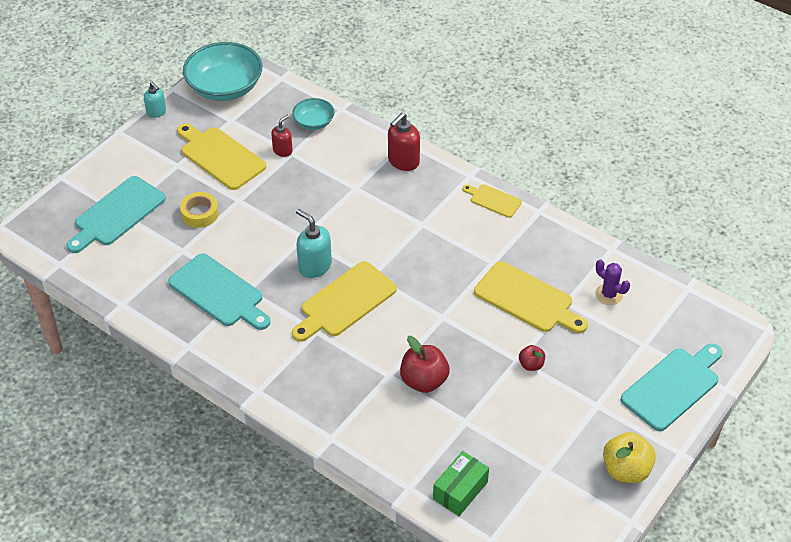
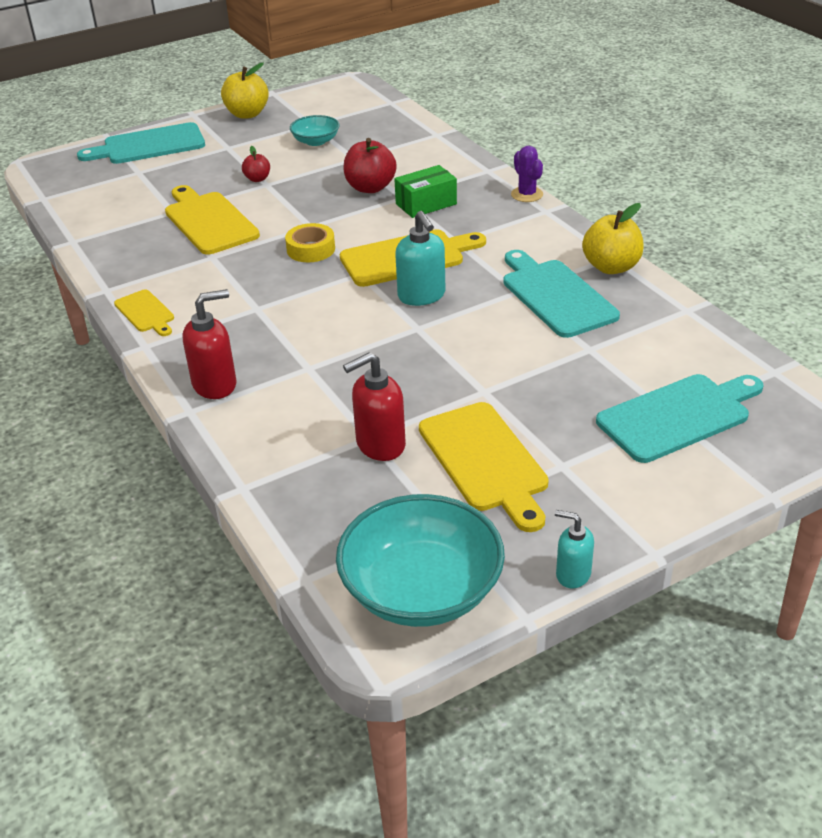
camera: 155 degrees left, 10 degrees down
turquoise soap dispenser [144,82,166,118] -> turquoise soap dispenser turned 45 degrees counterclockwise [555,510,594,588]
yellow tape [180,192,219,228] -> yellow tape moved to [285,223,335,262]
red soap dispenser [271,115,293,157] -> red soap dispenser [343,352,406,461], size x1.58
turquoise bowl [292,98,334,130] -> turquoise bowl moved to [290,115,340,146]
green box [433,451,489,516] -> green box moved to [395,165,457,218]
purple cactus [595,259,630,305] -> purple cactus moved to [511,146,543,202]
none -> yellow apple [582,203,644,274]

